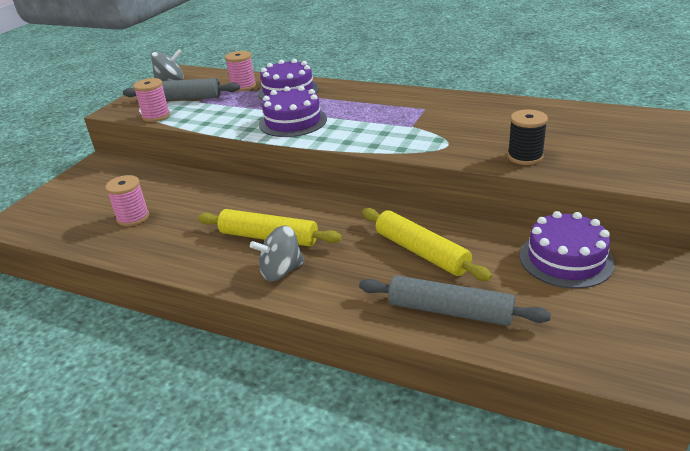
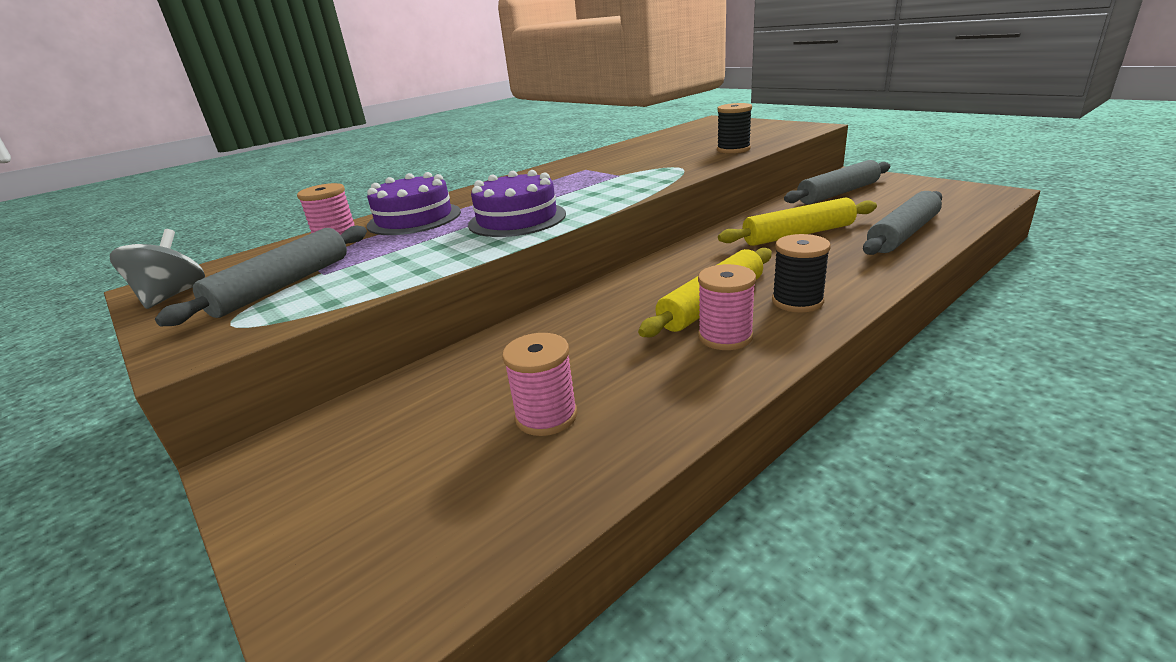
camera: 65 degrees left, 5 degrees down
pink spool [133,78,170,122] -> pink spool moved to [698,264,756,350]
grey spinning top [250,226,305,282] -> black spool [772,234,831,312]
purple cake [520,211,615,289] -> grey rolling pin [784,160,890,204]

